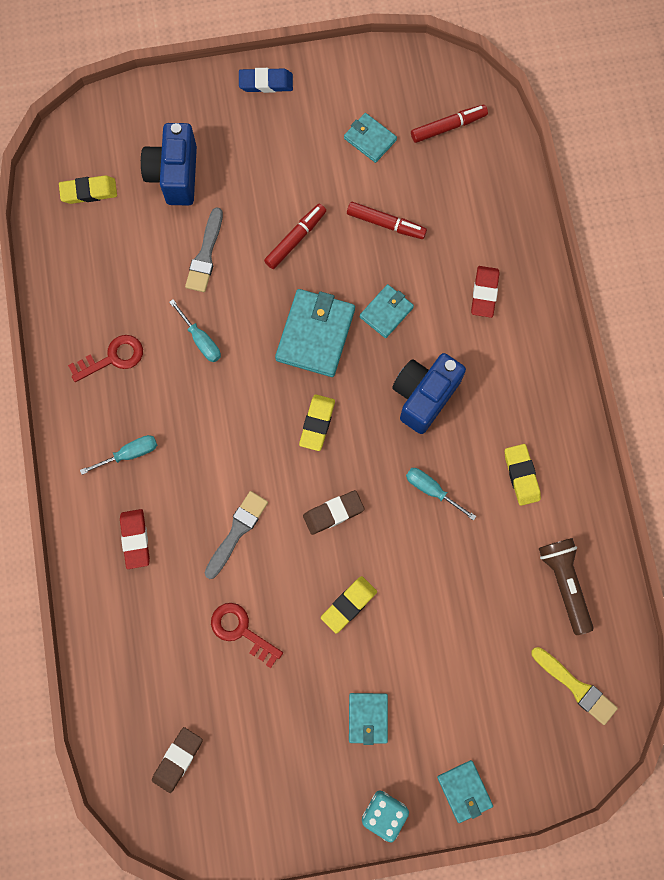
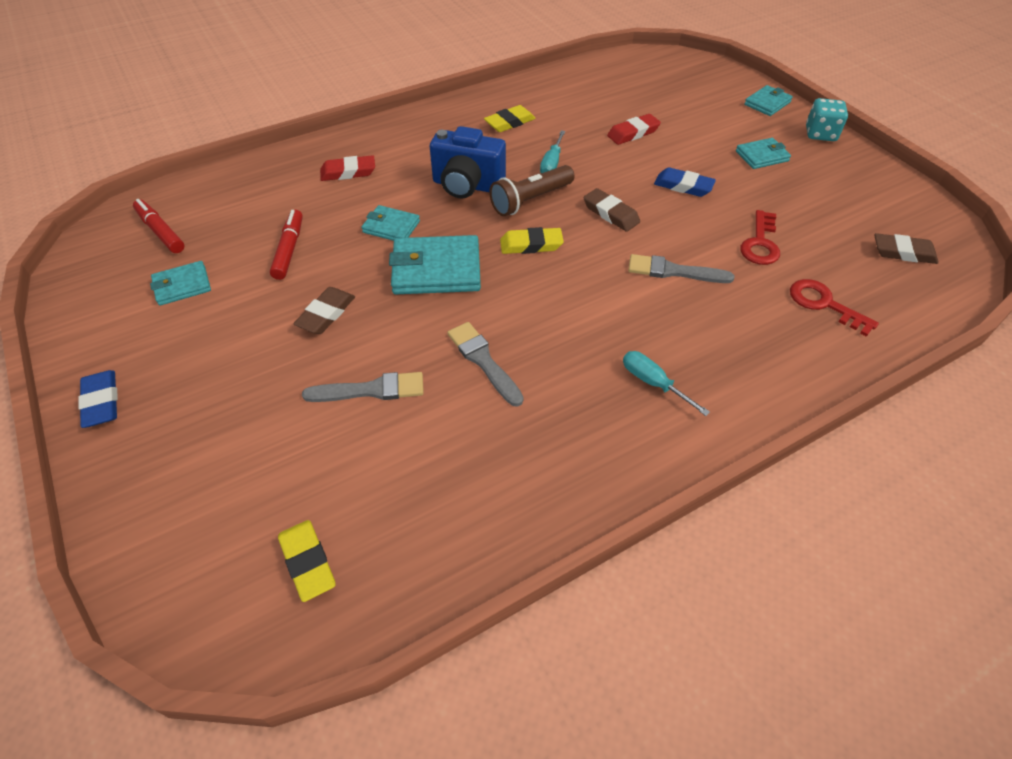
camera: 110 degrees left, 25 degrees down
red key [68,335,143,382] -> red key moved to [790,279,879,337]
red eraser [120,509,150,569] -> red eraser moved to [607,114,661,145]
blue camera [141,123,197,205] -> none
turquoise screwdriver [169,300,221,362] -> grey brush [447,322,524,407]
red marker [264,204,326,269] -> brown eraser [293,287,355,334]
yellow eraser [321,576,377,634] -> blue eraser [654,168,716,197]
turquoise wallet [344,113,397,163] -> turquoise wallet turned 45 degrees clockwise [150,261,211,306]
yellow brush [531,647,618,725] -> none
brown flashlight [539,538,594,635] -> brown flashlight moved to [489,165,574,216]

